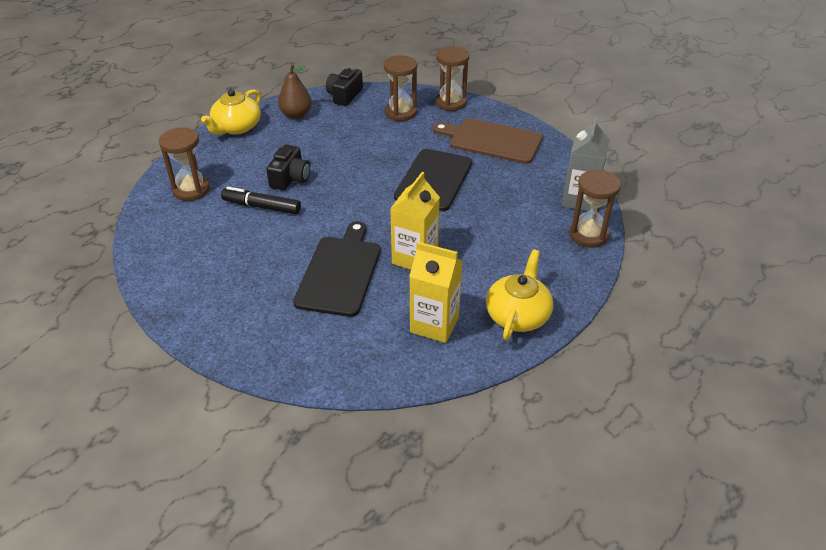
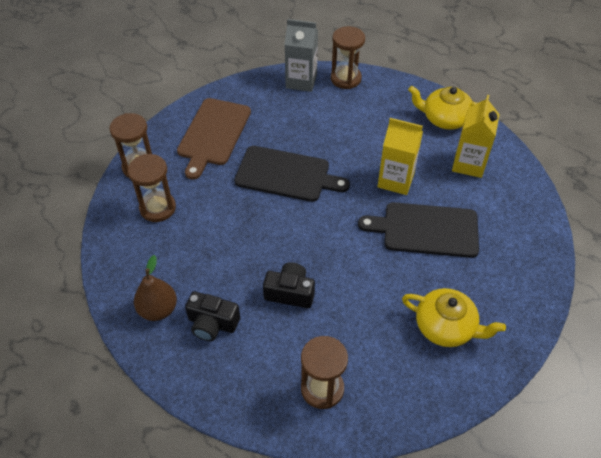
camera: 95 degrees left, 10 degrees up
yellow teapot [201,89,261,134] -> yellow teapot moved to [402,288,506,347]
black marker [221,187,301,214] -> none
black camera [326,67,363,106] -> black camera moved to [185,291,240,341]

